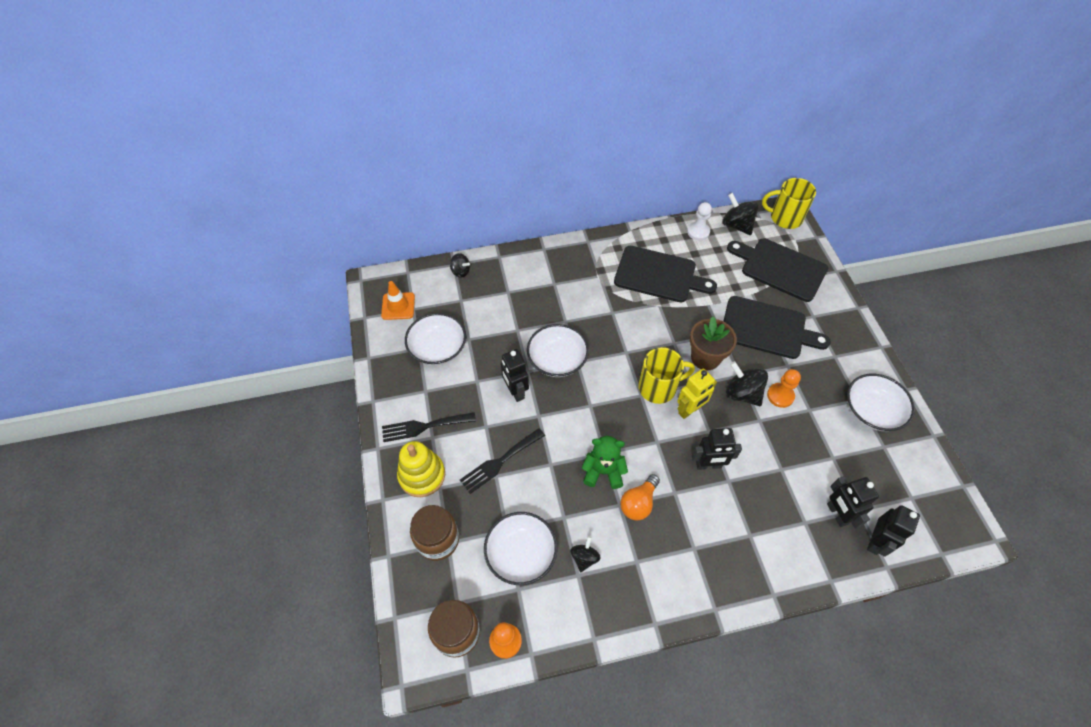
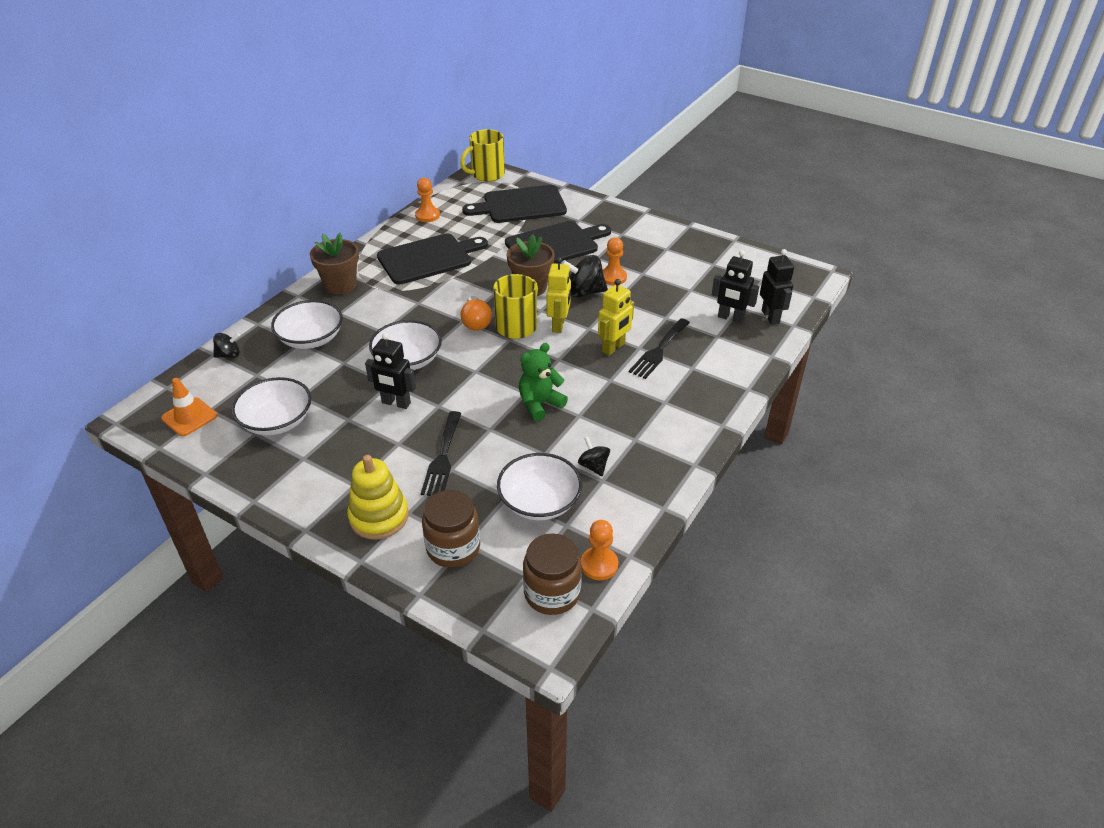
camera: 45 degrees left, 15 degrees down
black fork [382,412,476,442] -> black fork moved to [629,318,690,379]
orange light bulb [620,474,660,521] -> orange light bulb moved to [460,296,492,331]
white pawn [687,202,712,241] -> orange pawn [415,178,440,222]
black robot [692,428,742,470] -> yellow robot [598,279,634,356]
black spinning top [722,193,759,235] -> none
white bowl [847,374,915,431] -> white bowl moved to [271,300,343,349]
none -> brown flower pot [310,233,359,295]

